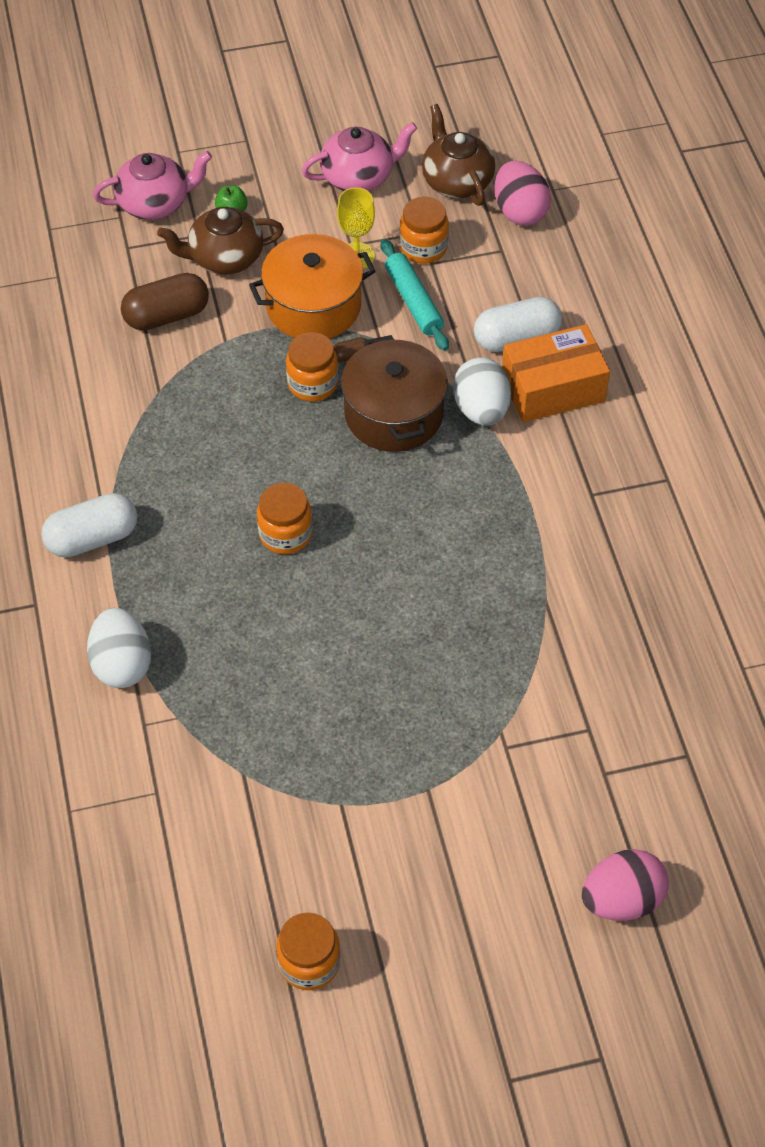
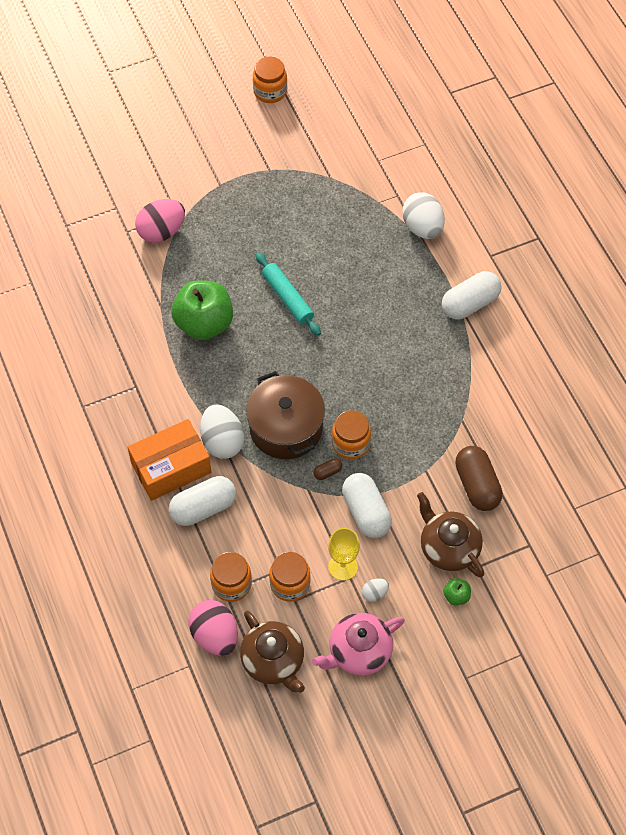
camera: 170 degrees right, 5 degrees up
pink teapot [93,151,212,220] -> none
brown capsule [121,273,209,330] -> brown capsule turned 75 degrees counterclockwise [455,446,503,511]
brown teapot [157,207,284,275] -> brown teapot turned 105 degrees counterclockwise [417,492,484,577]
orange pot [249,234,376,339] -> white capsule [342,473,392,538]
orange jar [257,483,313,554] -> orange jar moved to [210,552,252,602]
turquoise rolling pin [381,239,449,351] -> turquoise rolling pin moved to [255,252,321,336]
pink egg [582,849,669,921] -> pink egg moved to [135,199,185,243]
none -> green apple [172,280,233,340]
none -> white egg [362,578,389,602]

